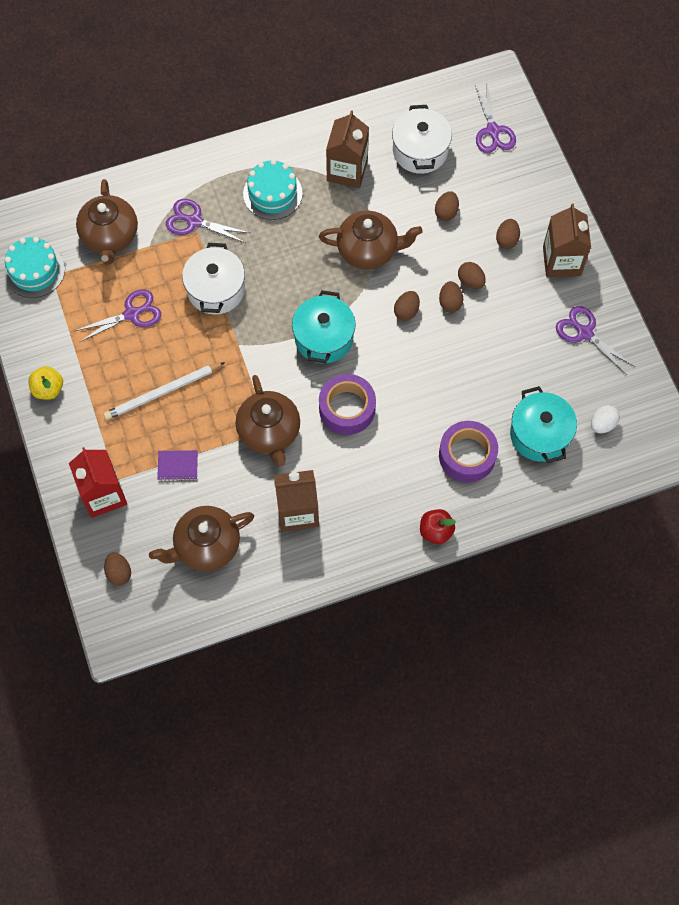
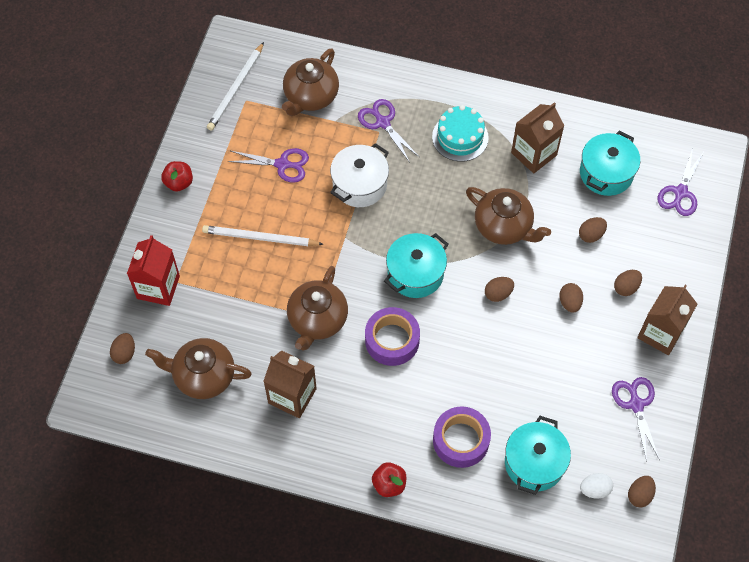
camera: 35 degrees right, 5 degrees down
turquoise cake [4,237,65,298] -> white pencil [207,42,264,131]
yellow apple [28,366,63,400] -> red apple [161,161,193,192]
purple notebook [157,450,198,481] -> none
white pot [392,105,452,174] -> turquoise pot [580,131,640,196]
brown egg [439,281,463,313] -> brown egg moved to [628,476,656,507]

